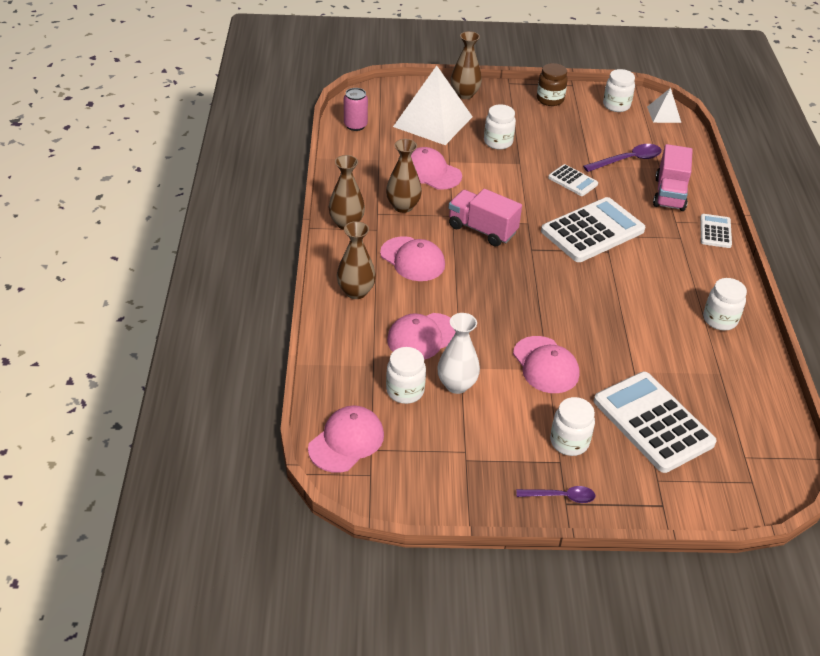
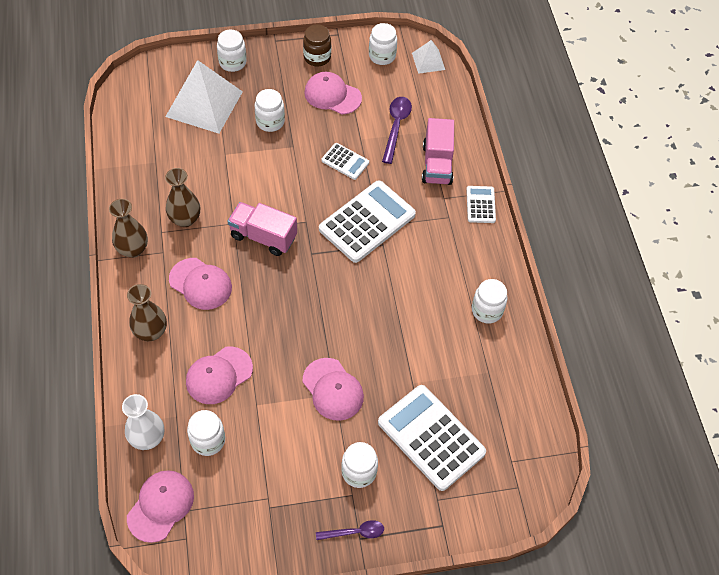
camera: 10 degrees left, 15 degrees up
pink can [344,88,368,131] -> none
pink cap [411,147,462,190] -> pink cap moved to [304,72,362,114]
white vase [437,313,480,394] -> white vase moved to [122,394,164,450]
brown vase [451,31,482,99] -> white jar [217,30,247,72]
purple spoon [583,144,662,172] -> purple spoon turned 45 degrees counterclockwise [382,97,412,164]

